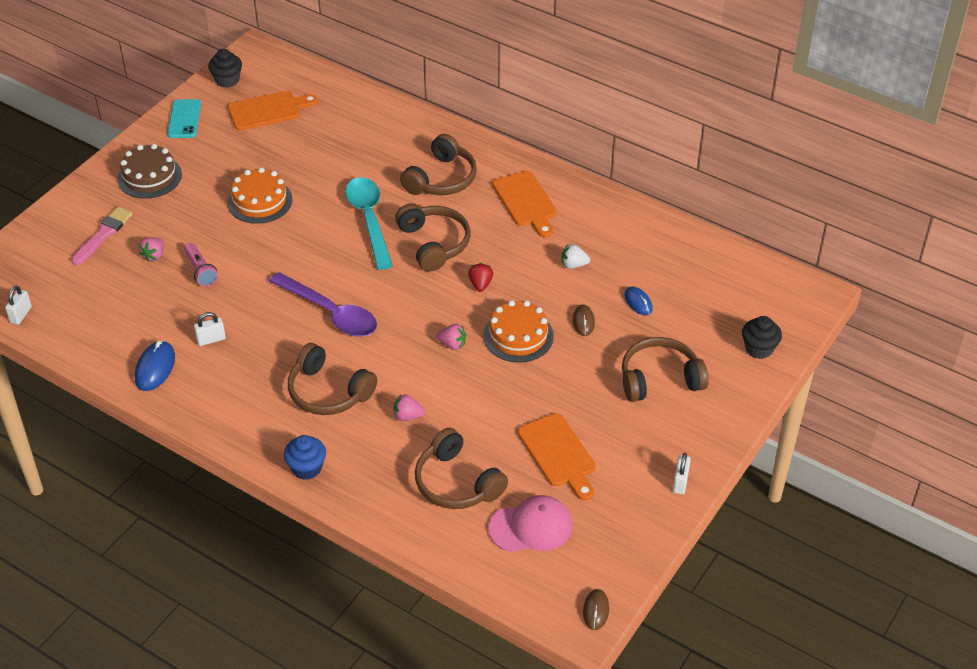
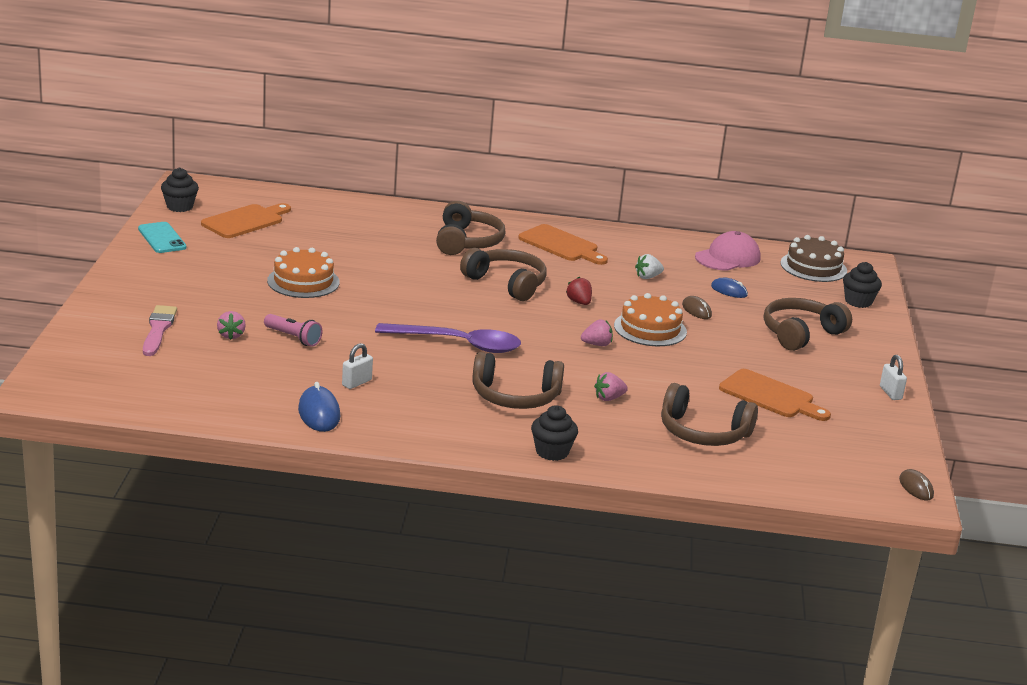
camera: 30 degrees left, 20 degrees down
white padlock [5,286,32,325] -> none
brown cake [117,144,182,199] -> brown cake moved to [780,235,847,282]
blue cupcake [284,435,326,480] -> black cupcake [531,405,578,461]
turquoise spoon [345,177,393,270] -> none
pink cap [489,495,572,552] -> pink cap moved to [695,231,761,271]

